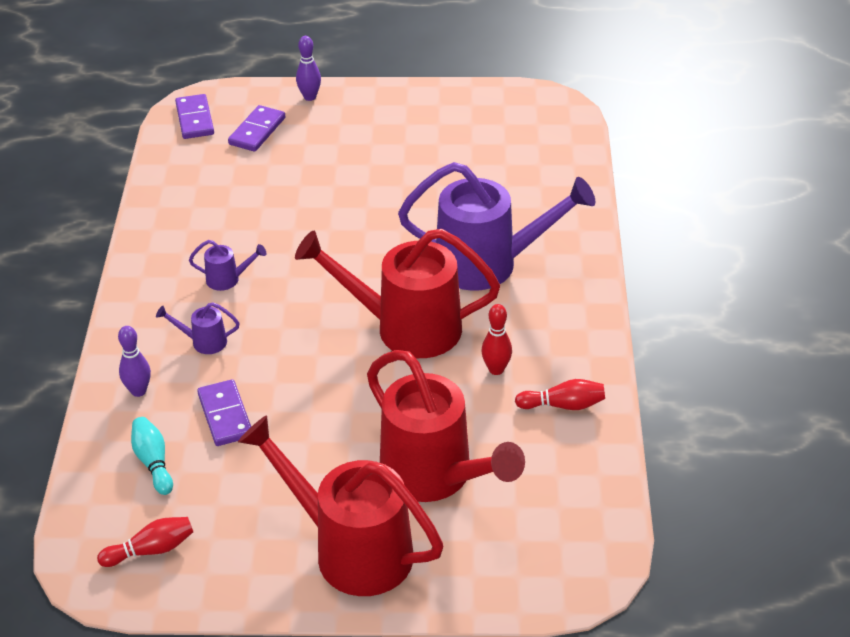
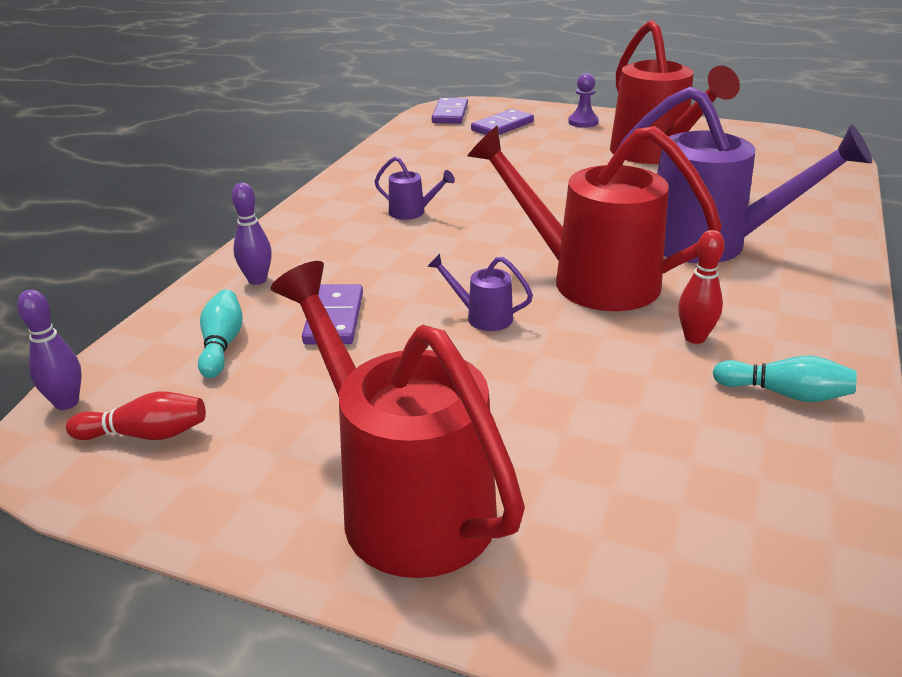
camera: 20 degrees right, 10 degrees down
purple watering can [156,302,240,354] -> purple watering can moved to [427,253,533,331]
purple bowling pin [296,36,321,101] -> purple bowling pin moved to [17,289,82,410]
red watering can [367,350,525,502] -> red watering can moved to [610,20,740,164]
red bowling pin [515,379,605,410] -> turquoise bowling pin [713,356,857,402]
none -> purple pawn [568,73,599,128]

